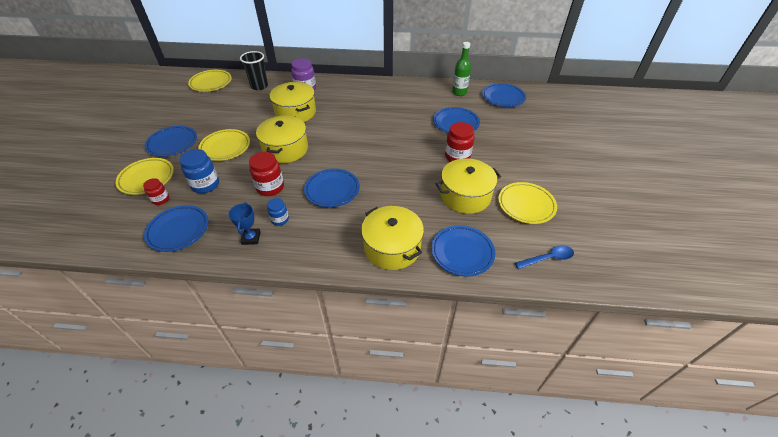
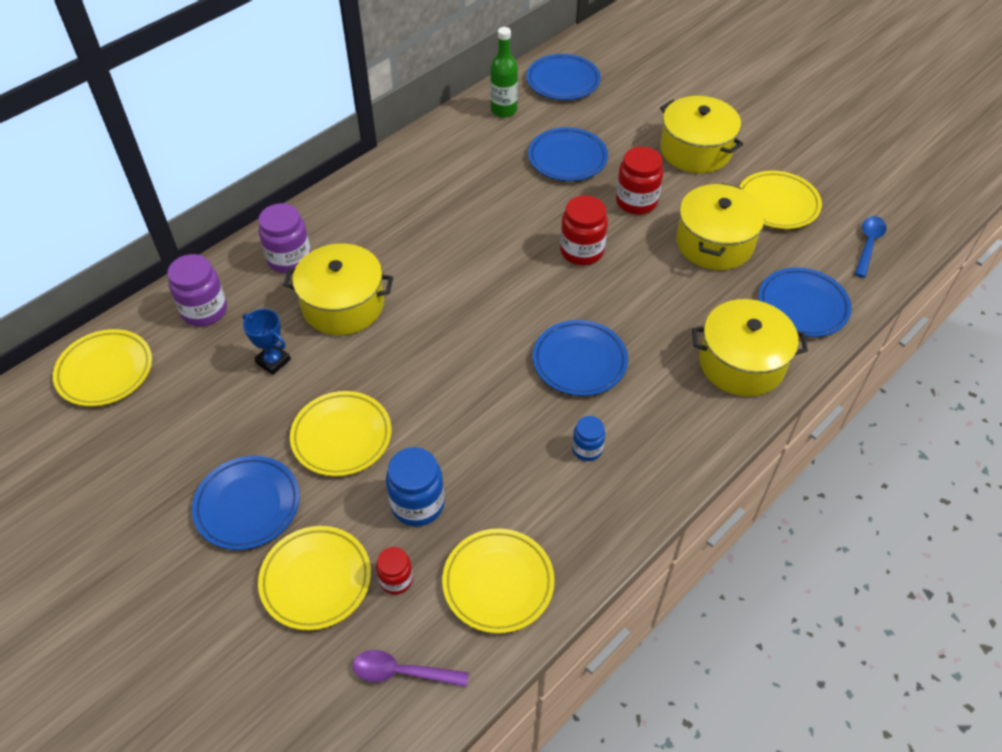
camera: 50 degrees left, 5 degrees up
blue plate [144,205,208,252] -> yellow plate [442,528,555,634]
blue trophy [229,202,261,245] -> blue trophy moved to [243,309,291,375]
black cup [240,51,268,90] -> purple jar [167,254,227,326]
red jar [249,152,284,196] -> red jar moved to [560,195,608,265]
yellow pot [256,116,308,163] -> yellow pot moved to [660,96,743,173]
none -> purple spoon [353,650,469,687]

